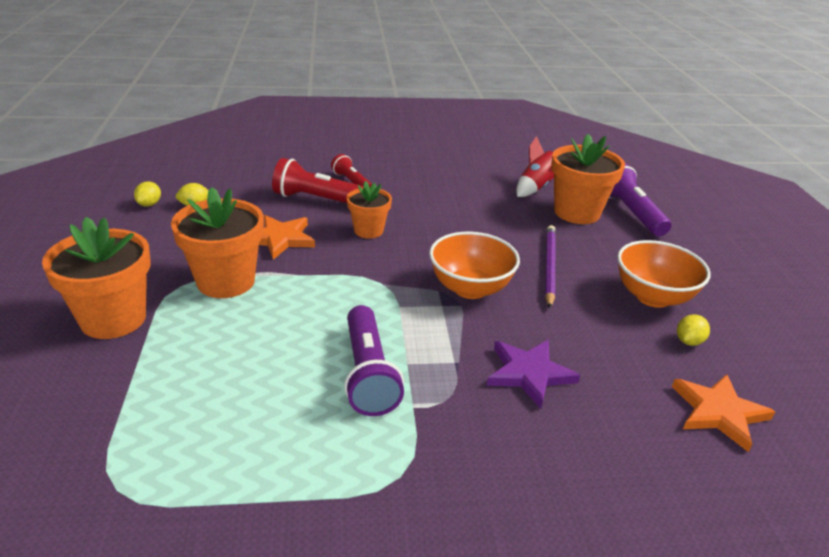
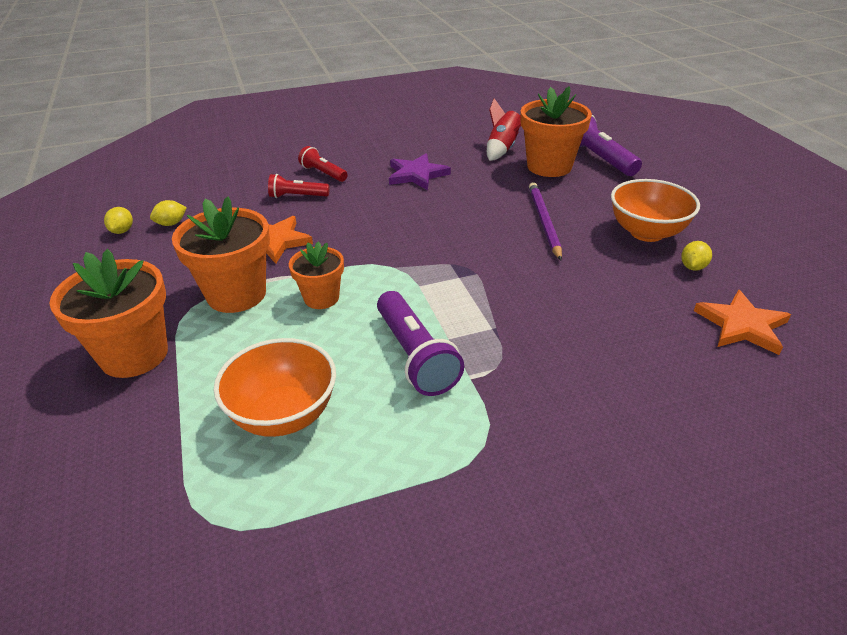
camera: 10 degrees left, 5 degrees up
red flashlight [272,158,363,203] -> red flashlight [268,174,330,198], size x0.60
orange flower pot [347,181,392,239] -> orange flower pot moved to [289,242,344,309]
orange bowl [429,232,520,299] -> orange bowl moved to [214,338,336,437]
purple star [487,340,580,409] -> purple star moved to [389,153,451,190]

